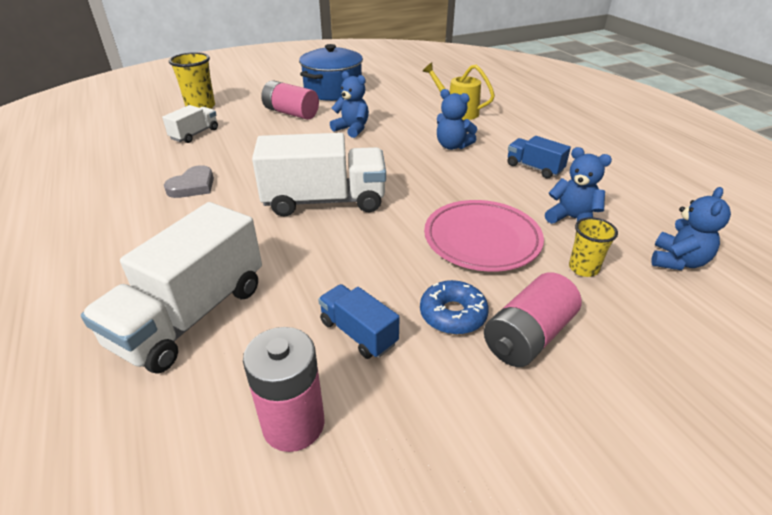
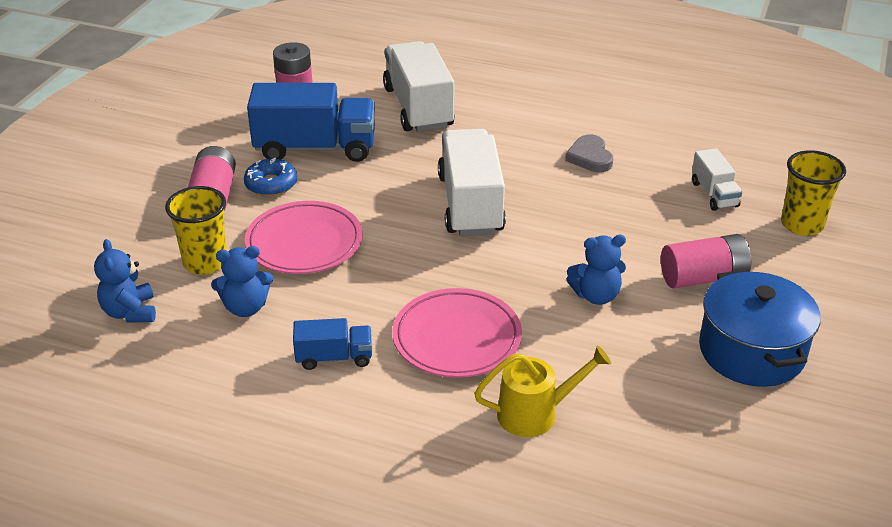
camera: 135 degrees right, 0 degrees up
white truck [252,133,386,217] -> white truck turned 135 degrees clockwise [438,129,506,236]
blue truck [318,284,400,359] -> blue truck [247,83,375,162], size x1.97
blue teddy bear [437,89,477,150] -> pink plate [392,288,522,378]
yellow cup [569,217,618,277] -> yellow cup [165,186,227,275], size x1.57

